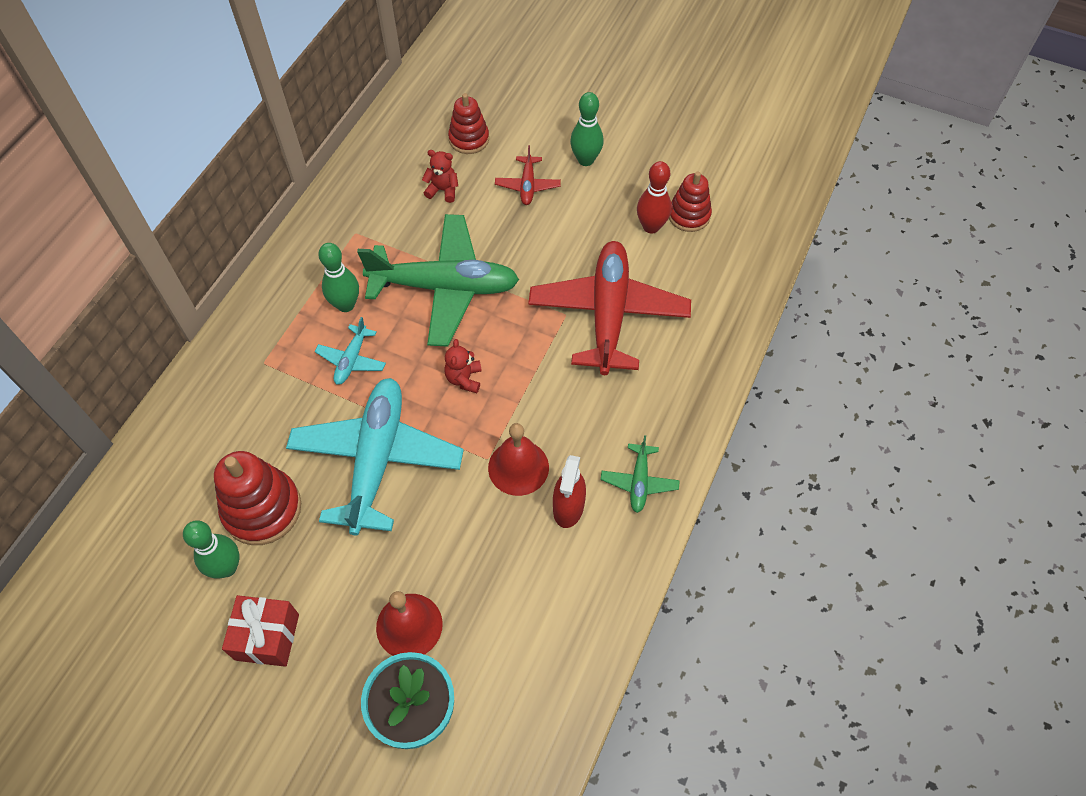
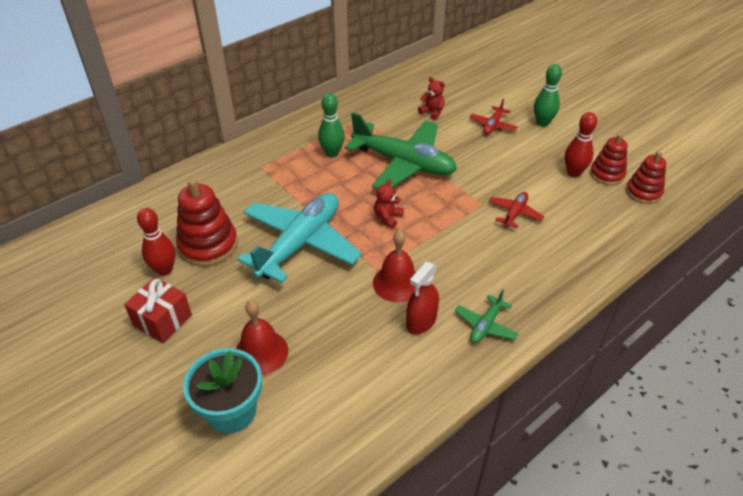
camera: 25 degrees right, 15 degrees down
green bowling pin [183,520,240,579] -> red bowling pin [137,208,175,276]
turquoise plane [314,317,386,385] -> none
red stacking toy [448,93,489,154] -> red stacking toy moved to [626,151,666,204]
red plane [528,241,691,375] -> red plane [489,192,544,229], size x0.44

